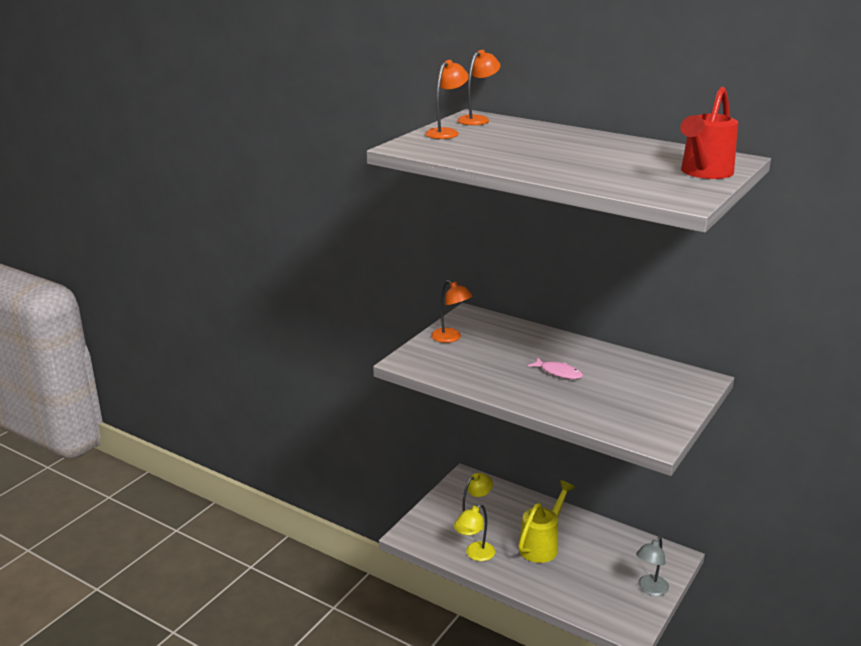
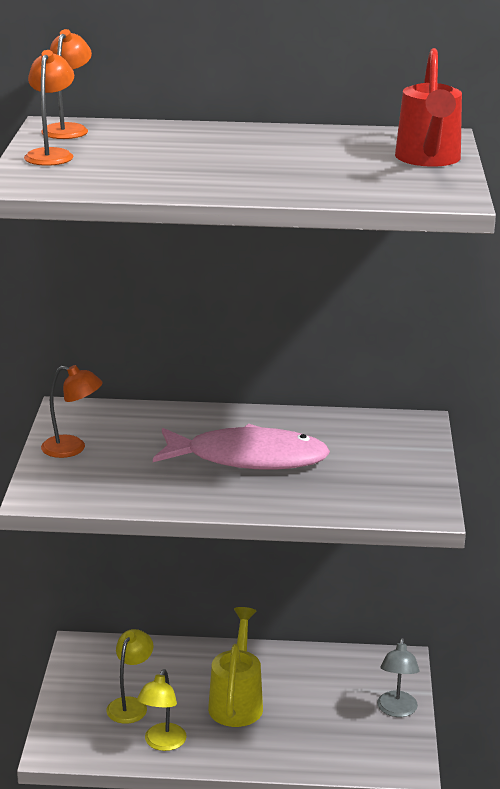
camera: 30 degrees left, 0 degrees up
pink fish [528,358,583,379] -> pink fish [153,424,330,470], size x2.25

